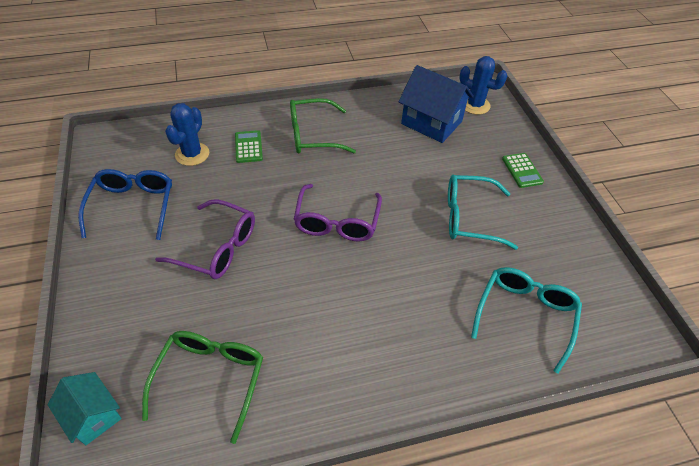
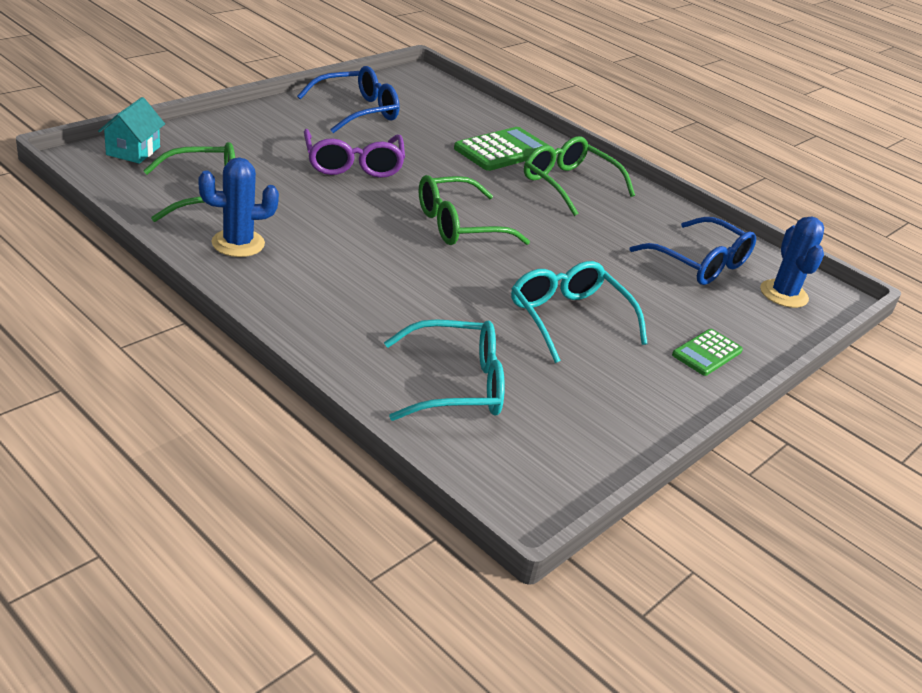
camera: 55 degrees right, 15 degrees down
blue cactus [165,103,209,166] -> blue cactus moved to [199,157,279,257]
green calculator [235,130,263,163] -> green calculator [454,127,550,171], size x1.67
purple glasses [294,184,382,241] -> green glasses [419,175,530,245]
blue house [399,65,474,143] -> blue glasses [629,217,756,285]

